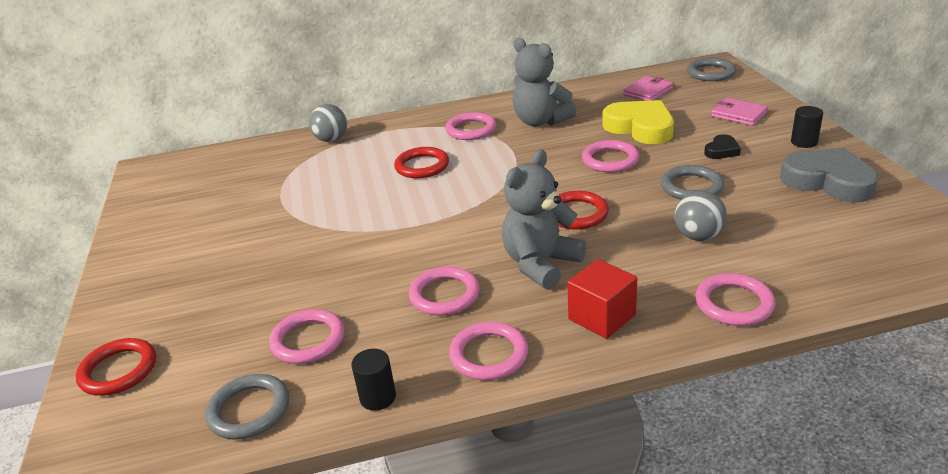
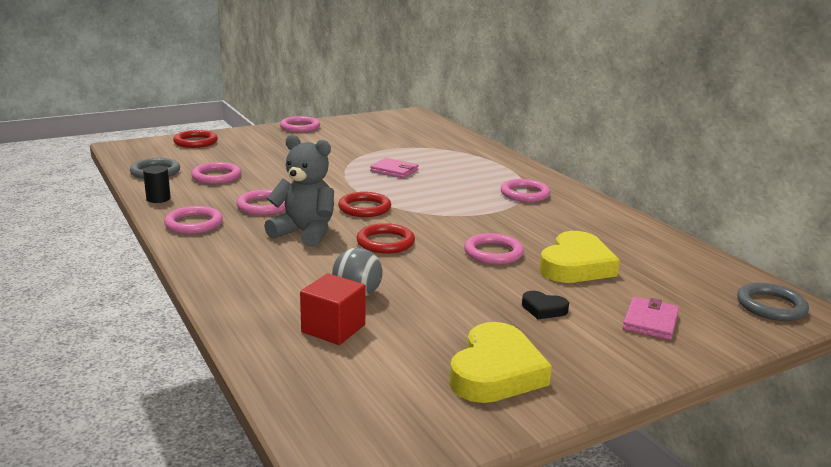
camera: 70 degrees right, 10 degrees down
grey ball [309,104,347,142] -> none
red ring [394,147,449,179] -> red ring moved to [338,192,391,217]
grey teddy bear [513,38,576,126] -> none
red cube [567,259,637,339] -> red cube moved to [300,273,366,345]
pink wallet [623,76,673,101] -> pink wallet moved to [370,158,419,178]
grey ring [661,165,724,200] -> none
pink ring [696,273,775,326] -> pink ring moved to [280,116,320,132]
grey heart [780,147,879,202] -> yellow heart [449,322,552,403]
black cylinder [791,106,823,148] -> none

